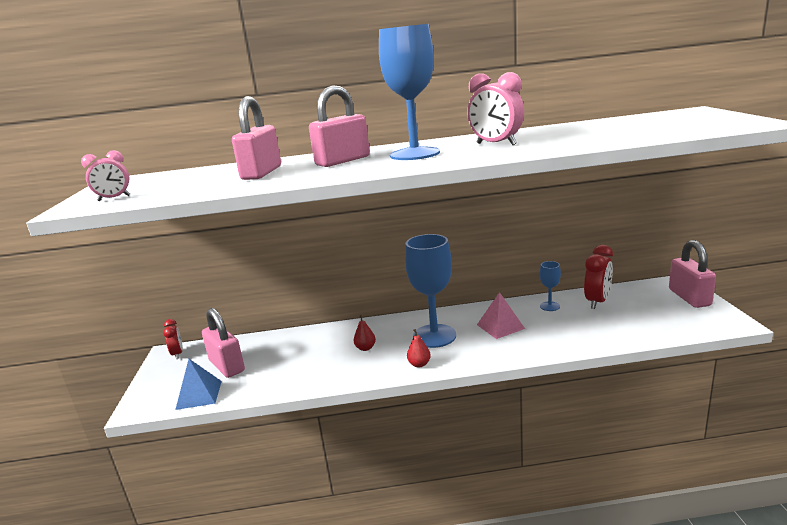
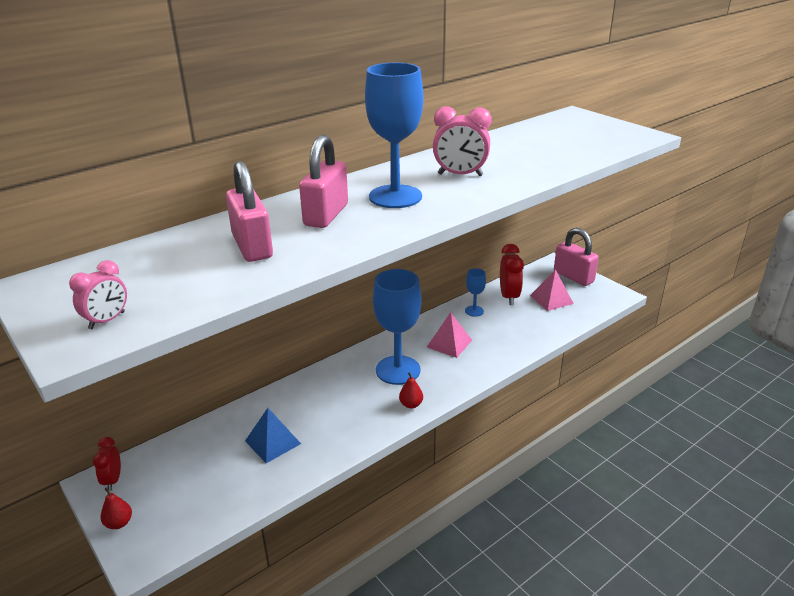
camera: 35 degrees left, 10 degrees up
red clock [163,319,183,359] -> red clock turned 135 degrees counterclockwise [93,437,121,491]
blue pyramid [175,359,222,410] -> blue pyramid moved to [245,408,301,463]
pink padlock [202,308,245,378] -> none
red pear [353,315,376,351] -> red pear moved to [101,487,132,529]
none -> pink pyramid [530,269,574,311]

